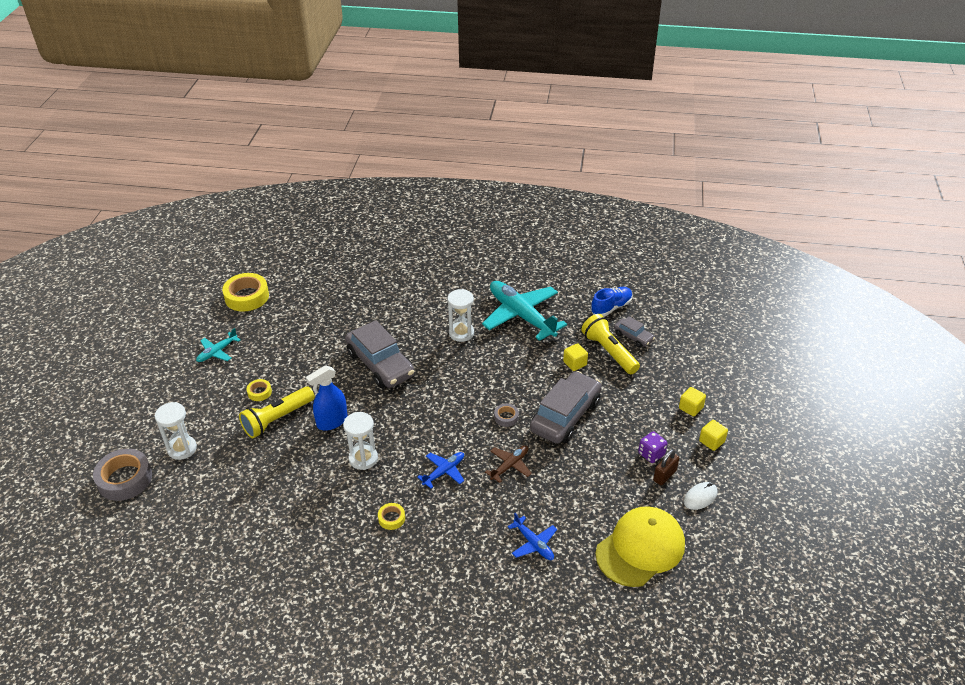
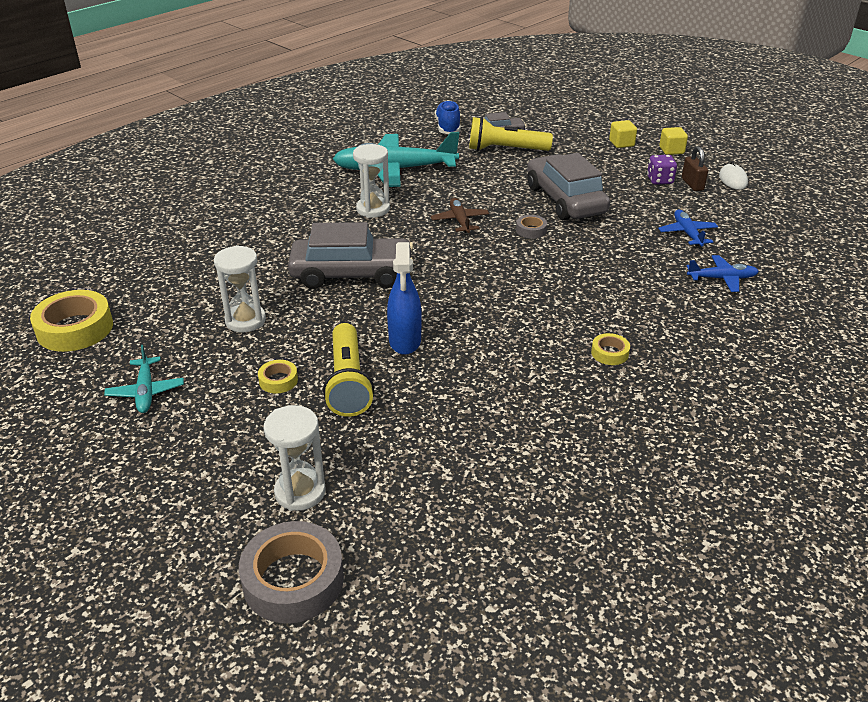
camera: 55 degrees left, 5 degrees down
white hourglass [343,412,378,470] -> white hourglass moved to [214,245,266,332]
blue plane [417,452,464,489] -> blue plane moved to [658,209,718,246]
brown plane [485,445,532,483] -> brown plane moved to [431,198,489,233]
yellow cube [563,343,588,371] -> none
yellow cap [596,506,685,587] -> none

